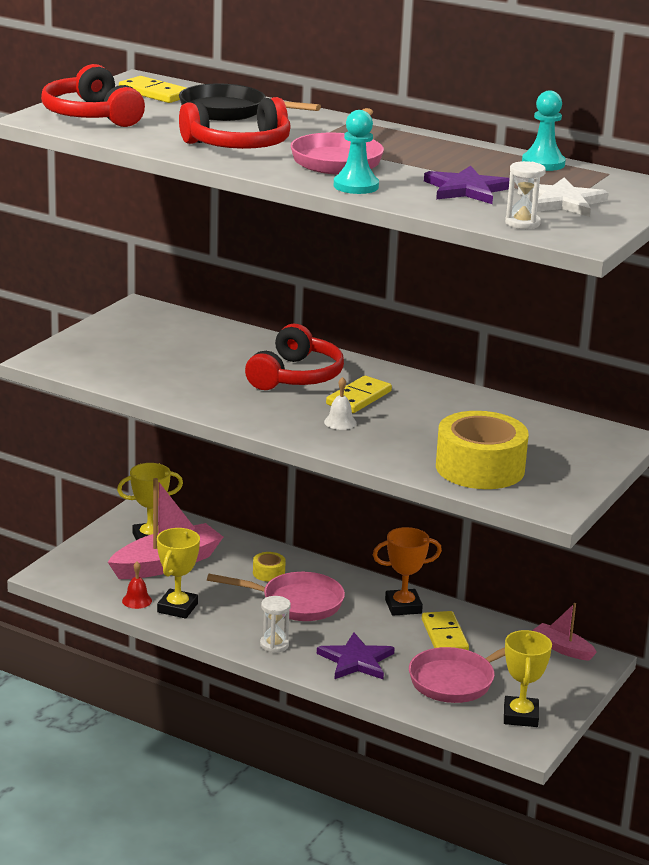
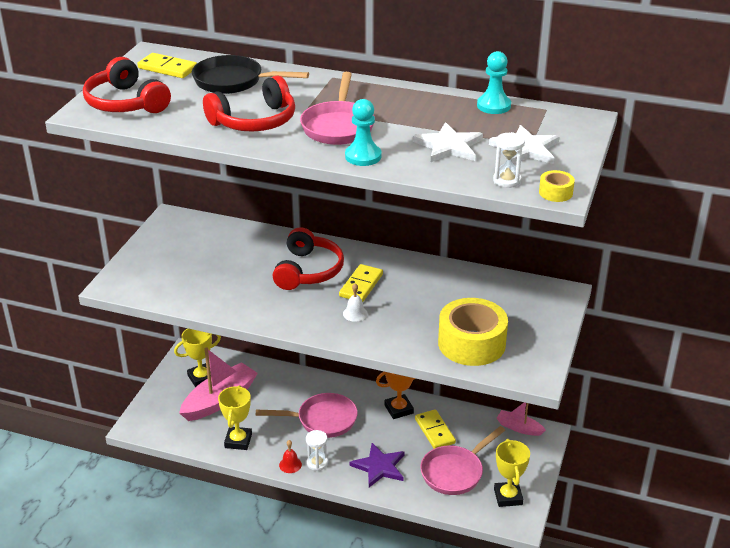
camera: 10 degrees left, 10 degrees up
red bell [122,561,152,609] -> red bell moved to [279,440,302,473]
yellow tape [253,552,286,582] -> yellow tape moved to [539,170,575,202]
purple star [424,166,510,204] -> white star [413,122,483,162]

